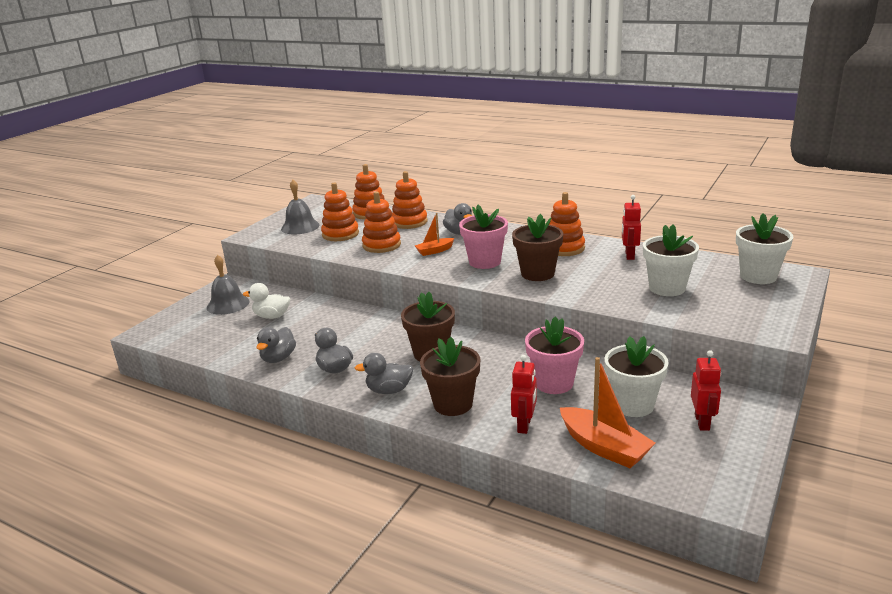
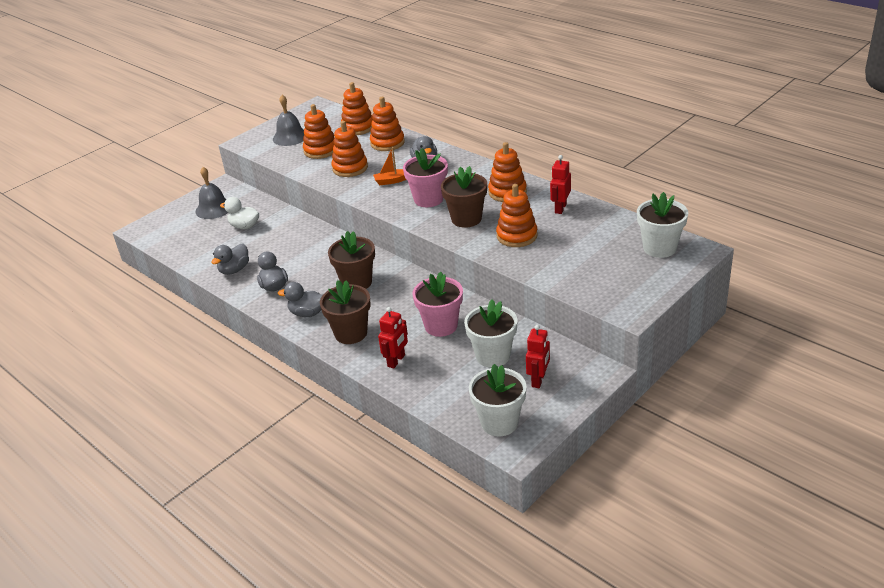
camera: 15 degrees right, 10 degrees up
orange boat [560,357,655,468] -> none
white flower pot [643,225,699,296] -> white flower pot moved to [469,364,526,436]
none -> orange stacking toy [496,184,538,247]

